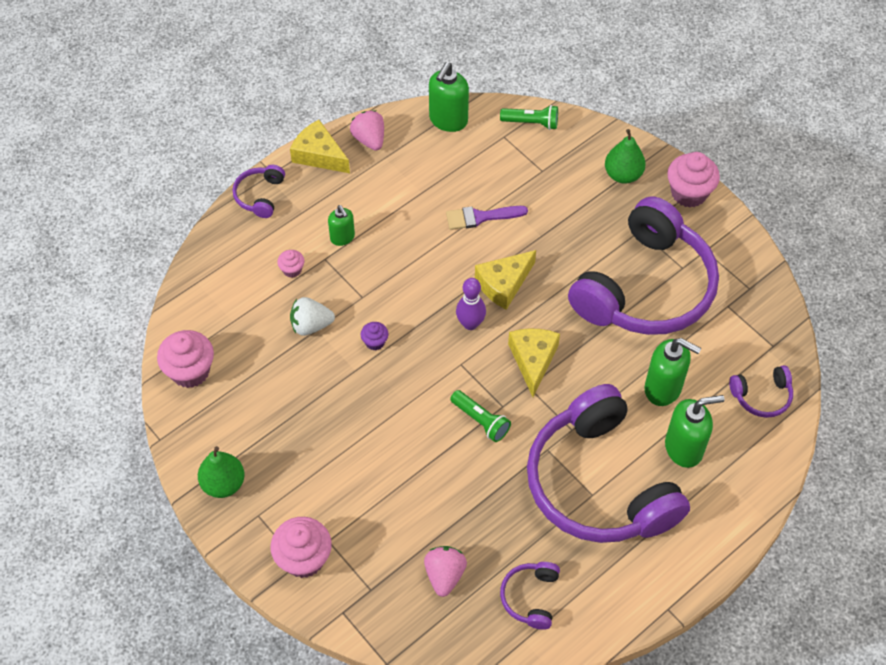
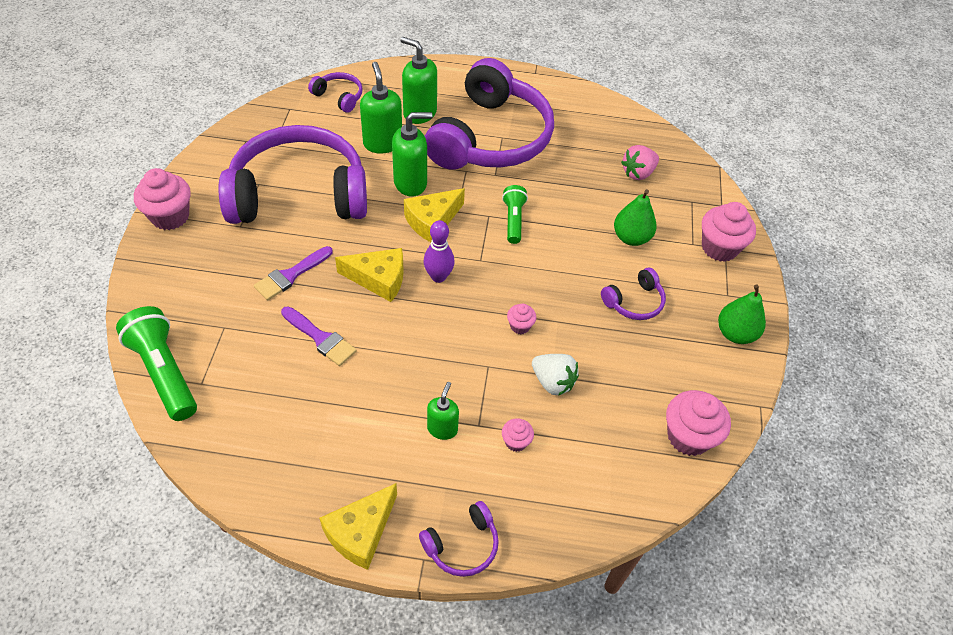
camera: 135 degrees left, 5 degrees down
yellow cheese [290,120,350,173] -> yellow cheese turned 45 degrees clockwise [319,483,397,570]
pink strawberry [350,110,384,151] -> none
purple cupcake [361,322,388,350] -> pink cupcake [507,304,536,334]
green soap dispenser [429,62,469,132] -> green soap dispenser moved to [392,112,433,197]
green flashlight [500,105,558,130] -> green flashlight [116,306,197,421], size x1.67
purple headphones [500,562,560,630] -> purple headphones moved to [601,268,666,320]
green pear [605,129,646,184] -> green pear moved to [614,189,657,246]
none -> purple brush [254,246,333,300]

